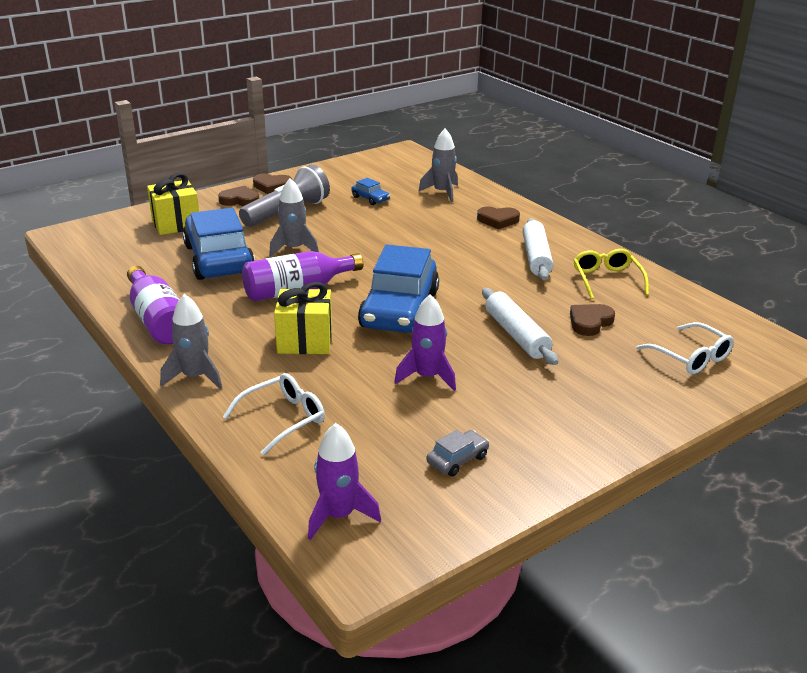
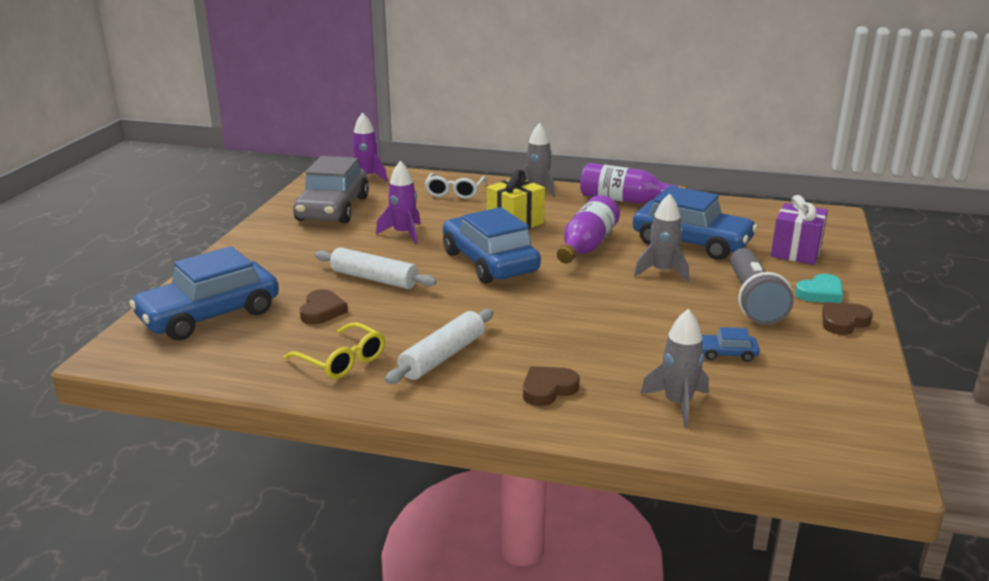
camera: 140 degrees right, 5 degrees down
yellow gift [147,173,199,235] -> purple gift [771,195,828,265]
brown heart [218,186,259,207] -> turquoise heart [795,274,843,303]
grey car [426,430,489,476] -> grey car [293,156,369,223], size x2.43
white rolling pin [522,218,553,280] -> white rolling pin turned 75 degrees clockwise [385,309,493,384]
white glasses [636,322,734,374] -> blue car [129,246,279,340]

